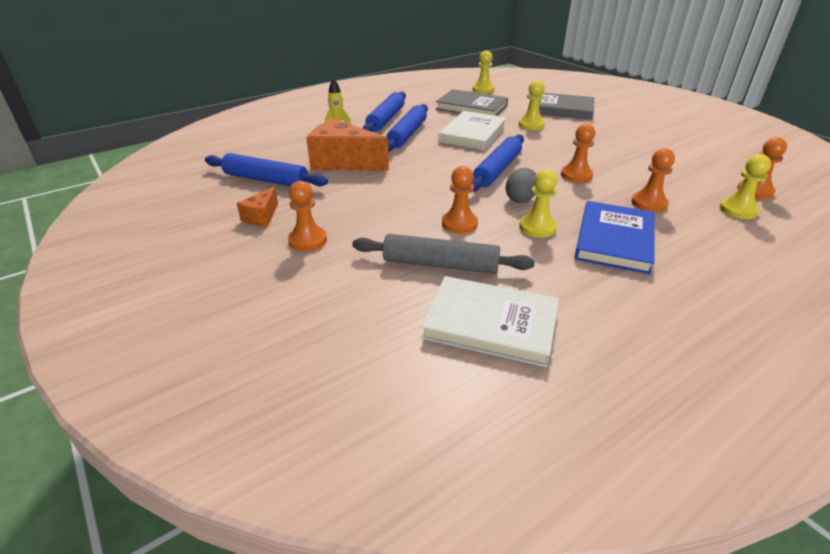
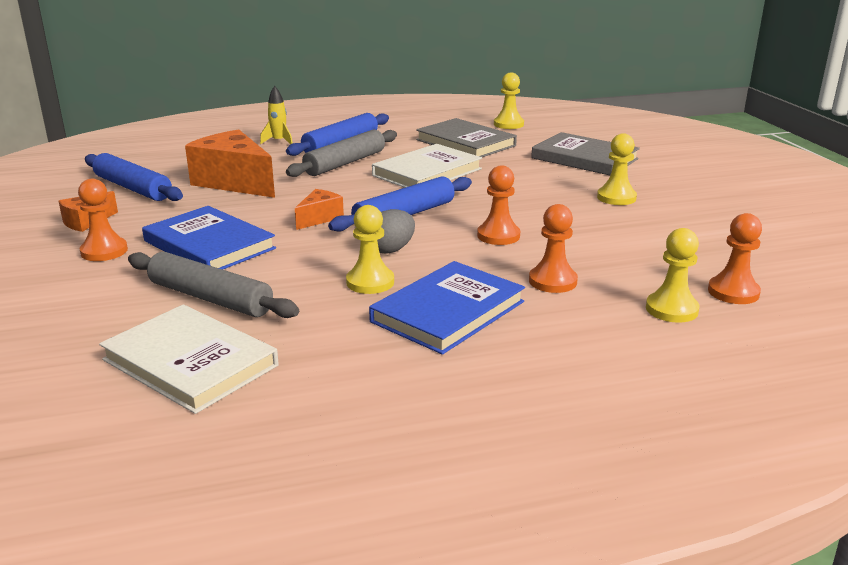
camera: 20 degrees right, 10 degrees down
blue rolling pin [386,104,428,151] -> grey rolling pin [286,129,397,177]
orange pawn [442,166,478,234] -> none
yellow pawn [519,80,545,130] -> yellow pawn moved to [597,133,637,205]
none -> blue book [142,206,276,270]
none -> orange cheese [295,189,344,230]

